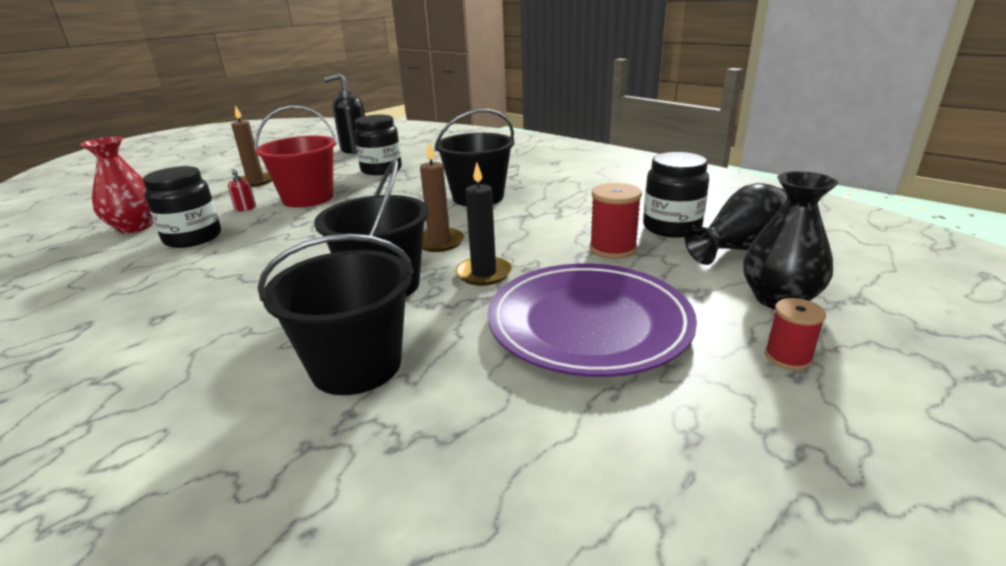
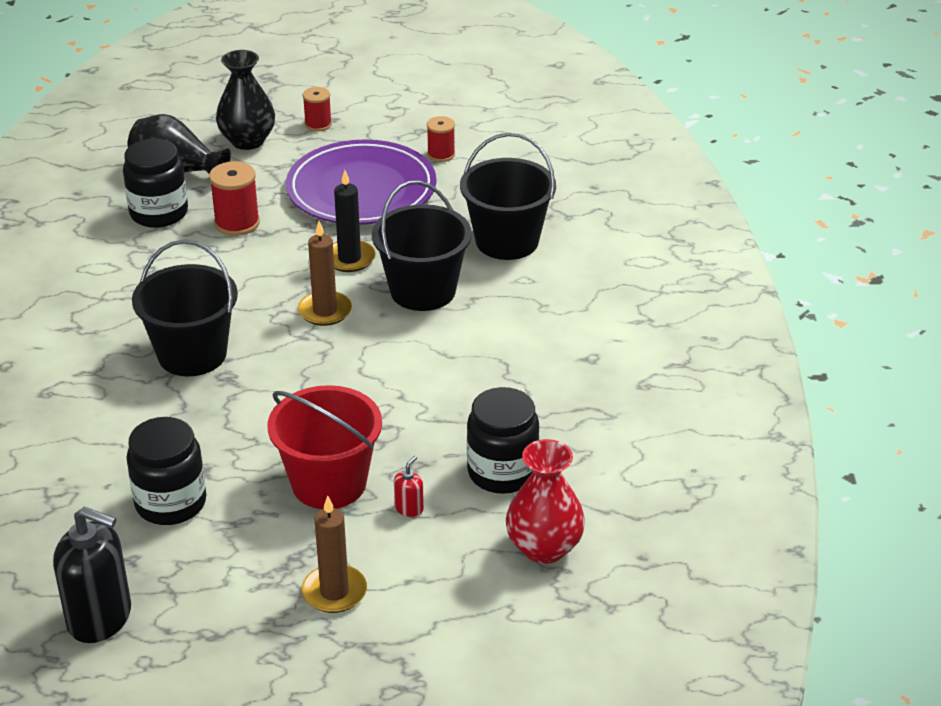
camera: 135 degrees left, 10 degrees up
none -> red spool [427,116,455,162]

